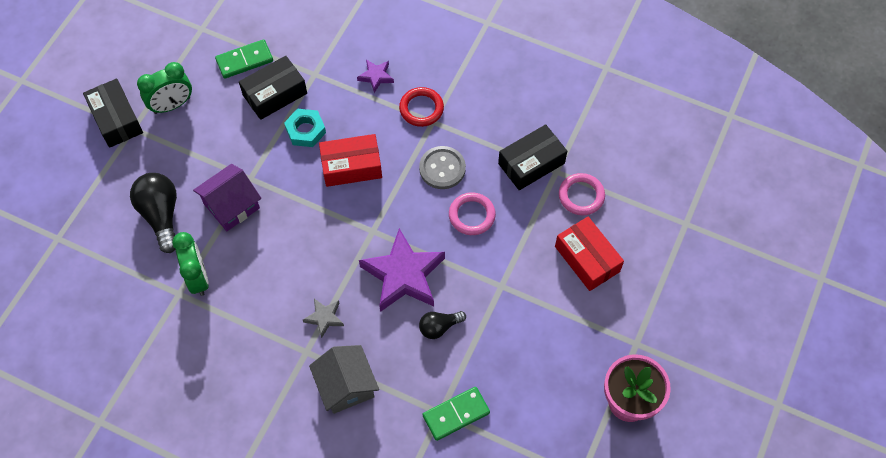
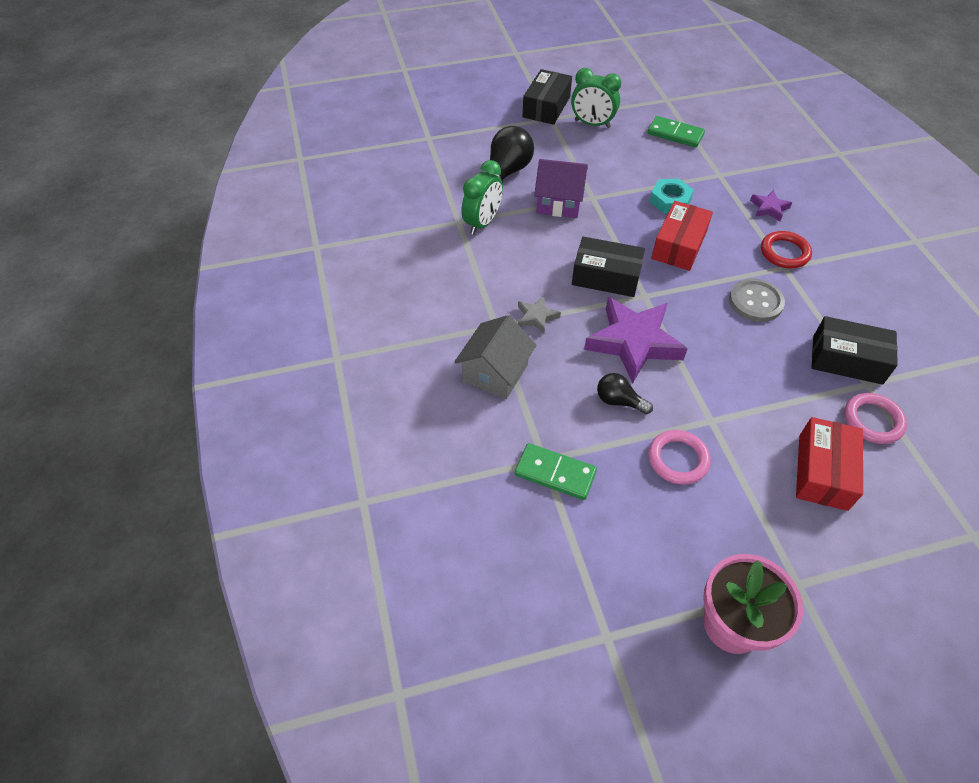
camera: 50 degrees right, 10 degrees down
black box [239,56,307,120] -> black box moved to [572,237,645,297]
red box [319,134,382,187] -> red box turned 75 degrees clockwise [651,201,713,271]
pink ring [449,192,496,235] -> pink ring moved to [648,430,711,485]

